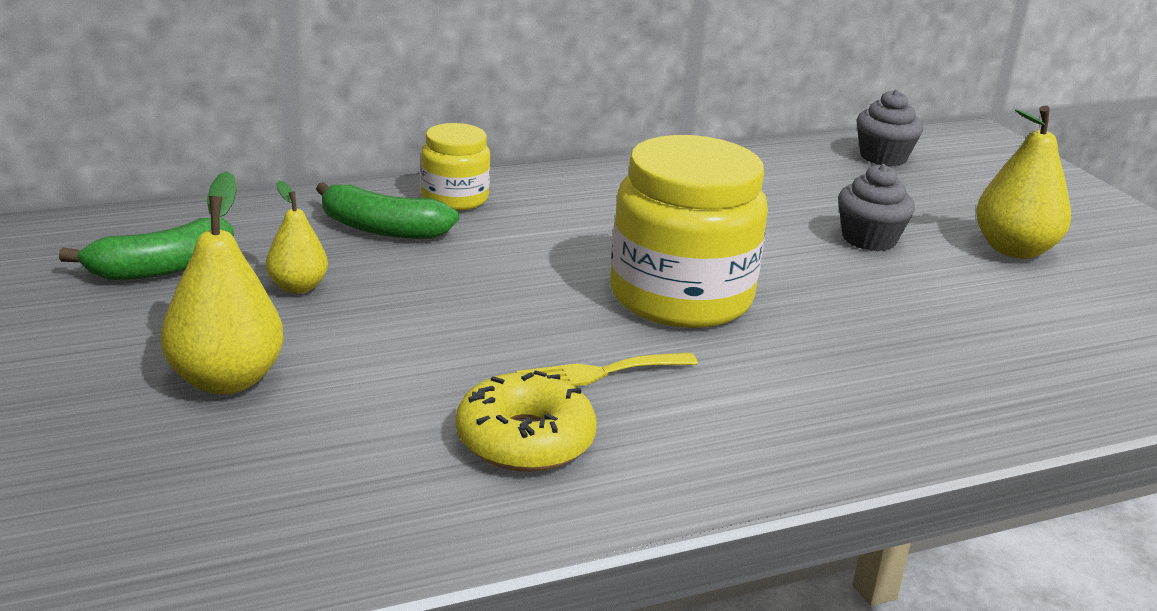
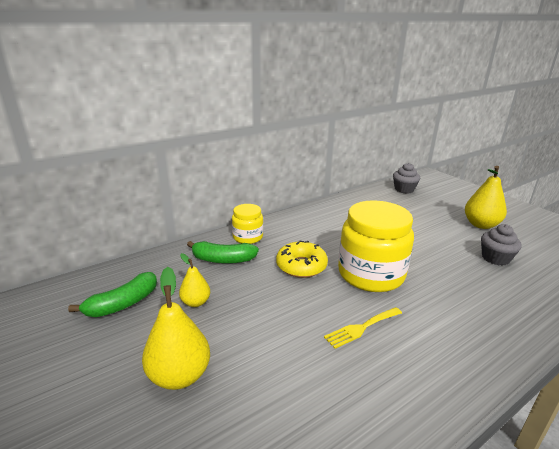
camera: 10 degrees left, 0 degrees up
yellow donut [455,370,597,472] -> yellow donut moved to [276,241,328,278]
grey cupcake [838,164,915,251] -> grey cupcake moved to [481,224,522,266]

